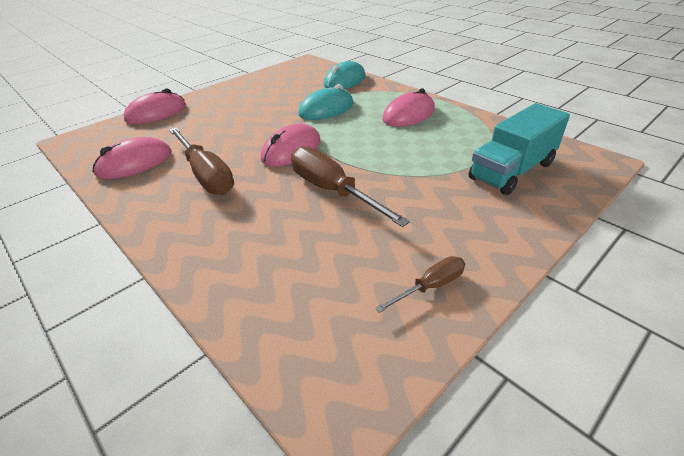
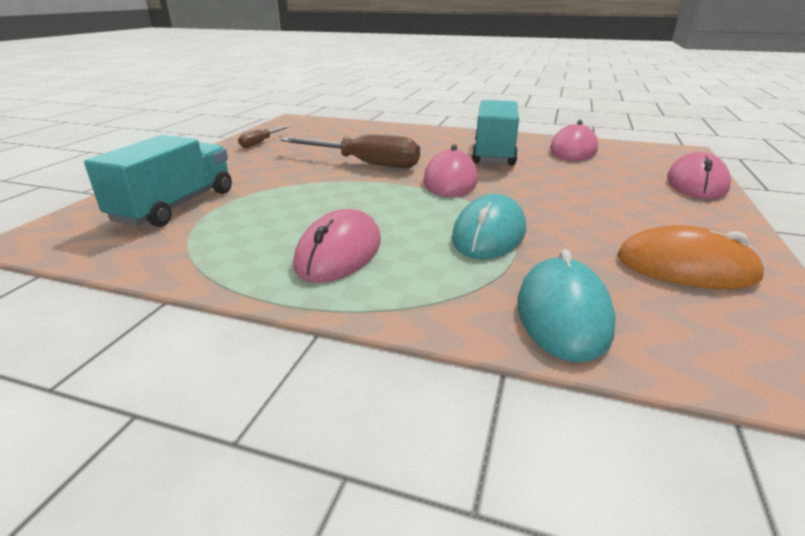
camera: 150 degrees right, 10 degrees down
brown screwdriver [169,127,234,195] -> turquoise truck [472,100,519,166]
none -> orange mouse [617,225,765,289]

